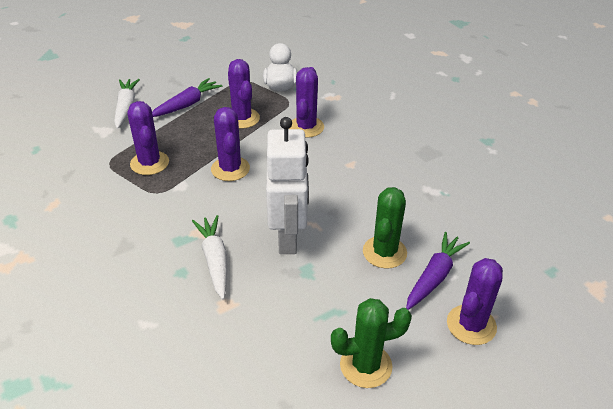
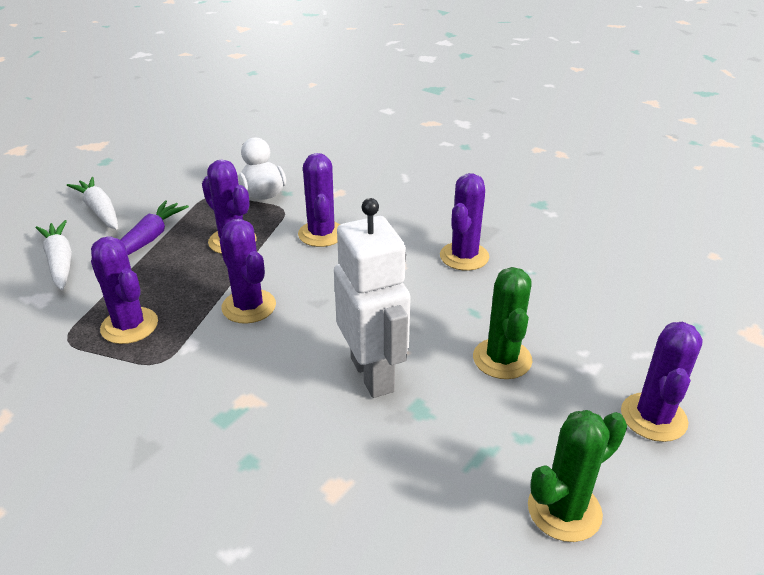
camera: 20 degrees left, 5 degrees down
white carrot [192,215,227,299] -> white carrot moved to [67,177,118,230]
purple carrot [406,232,470,310] -> none
none -> purple cactus [440,173,489,271]

